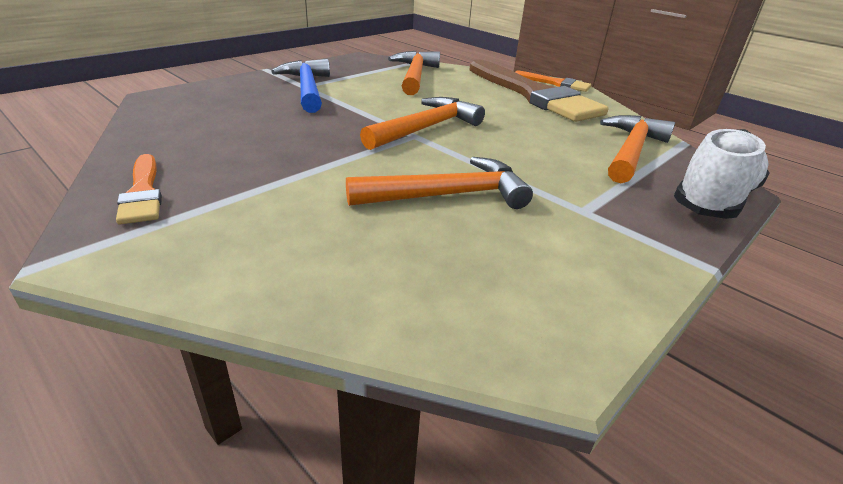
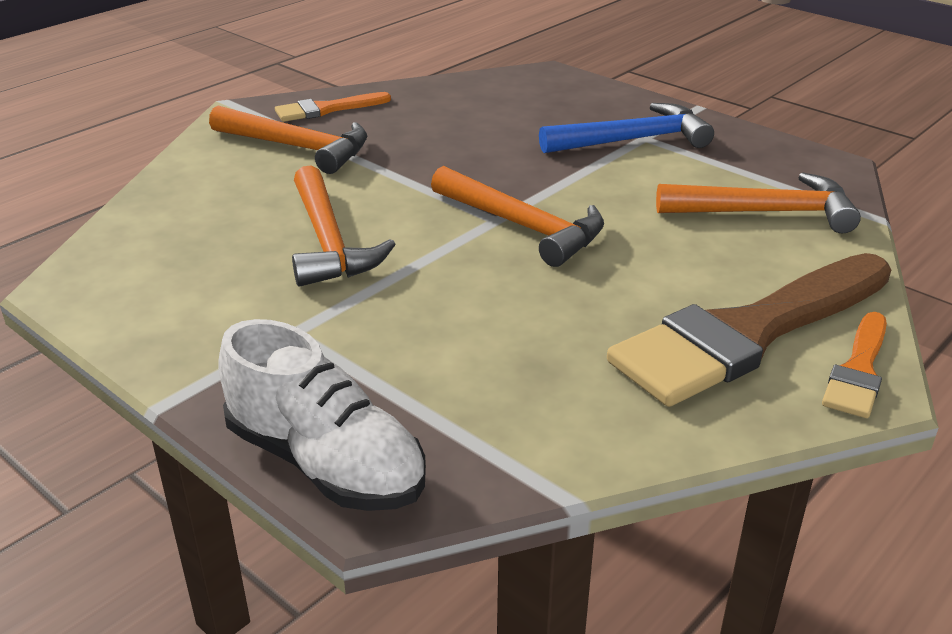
camera: 90 degrees right, 0 degrees up
orange hammer [600,115,675,183] -> orange hammer moved to [209,106,367,174]

